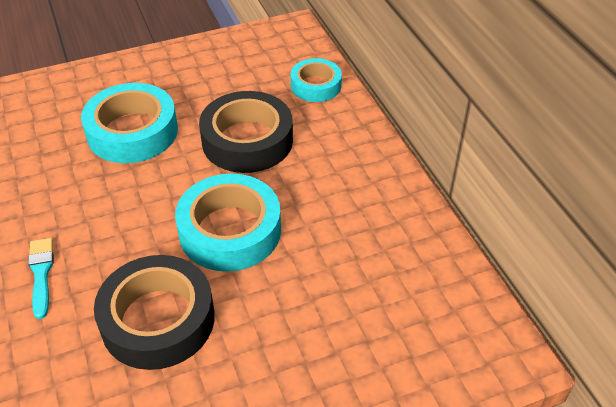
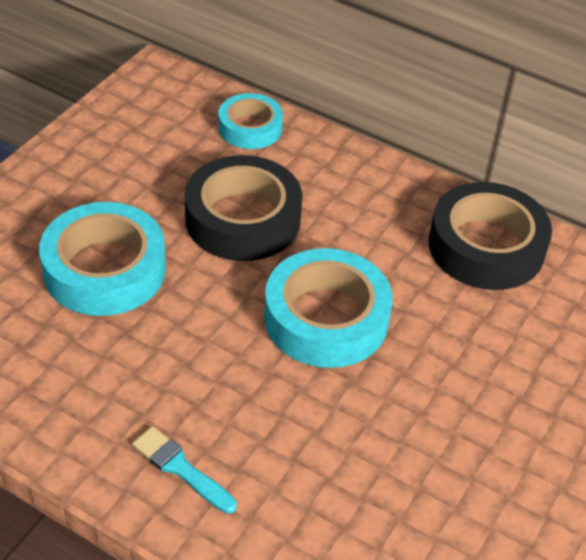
camera: 40 degrees left, 0 degrees up
black tape [94,255,214,370] -> black tape moved to [428,182,552,290]

